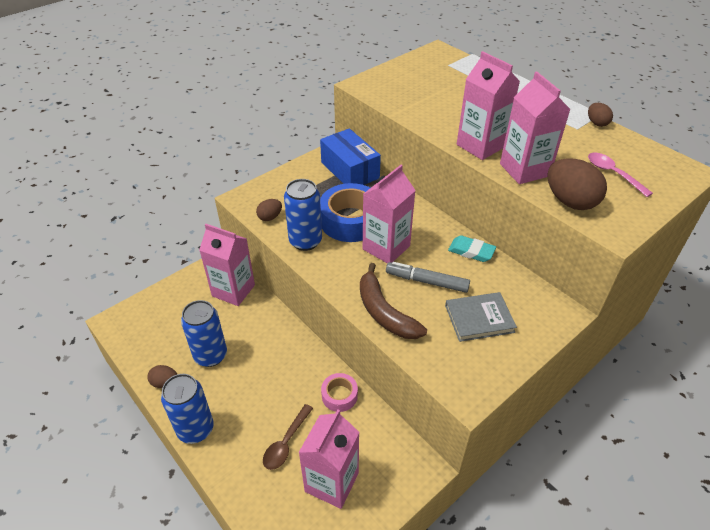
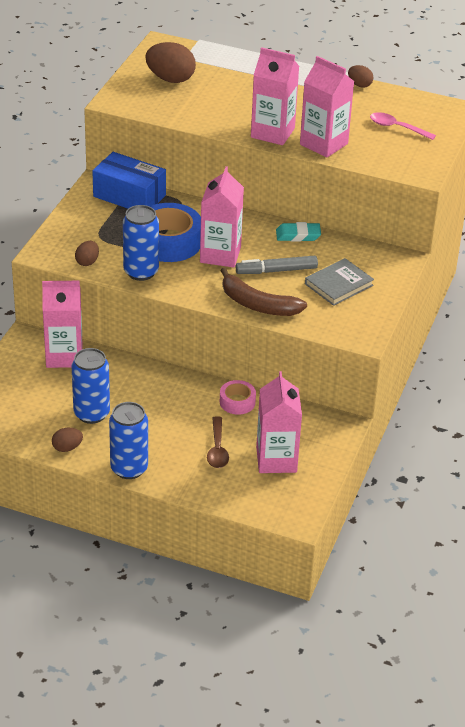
camera: 30 degrees left, 5 degrees down
brown egg [547,159,607,210] -> brown egg moved to [145,42,196,83]

